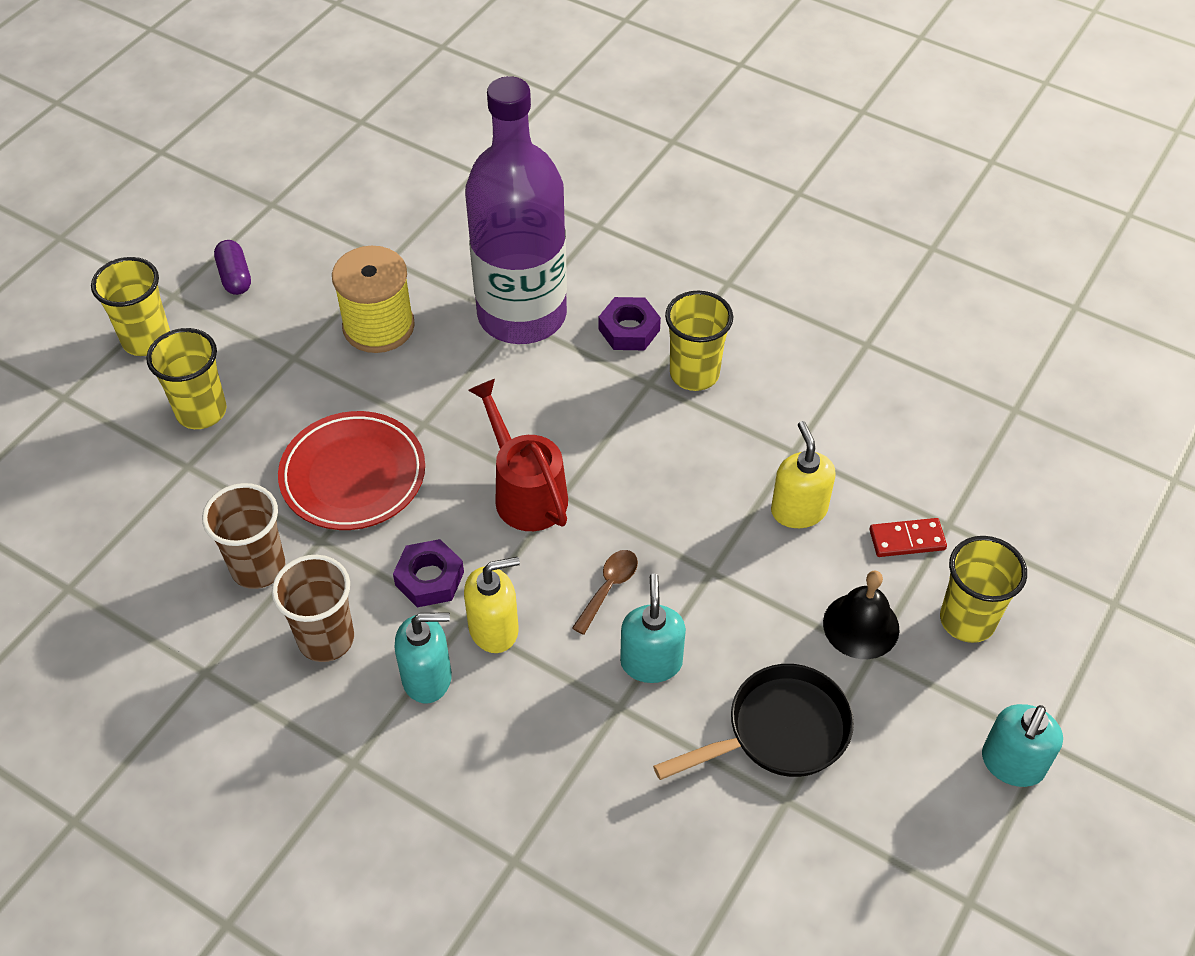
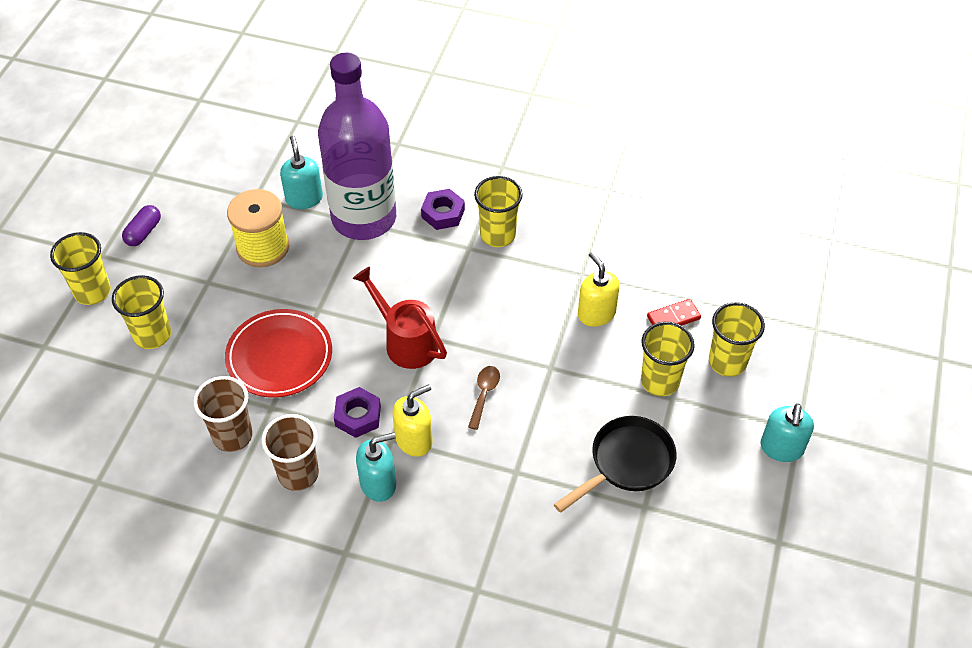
camera: 15 degrees left, 0 degrees up
purple capsule [214,240,251,295] -> purple capsule turned 60 degrees clockwise [122,205,161,246]
turquoise soap dispenser [620,574,686,683] -> turquoise soap dispenser moved to [280,135,323,209]
black bell [823,570,900,659] -> yellow cup [641,322,695,396]

